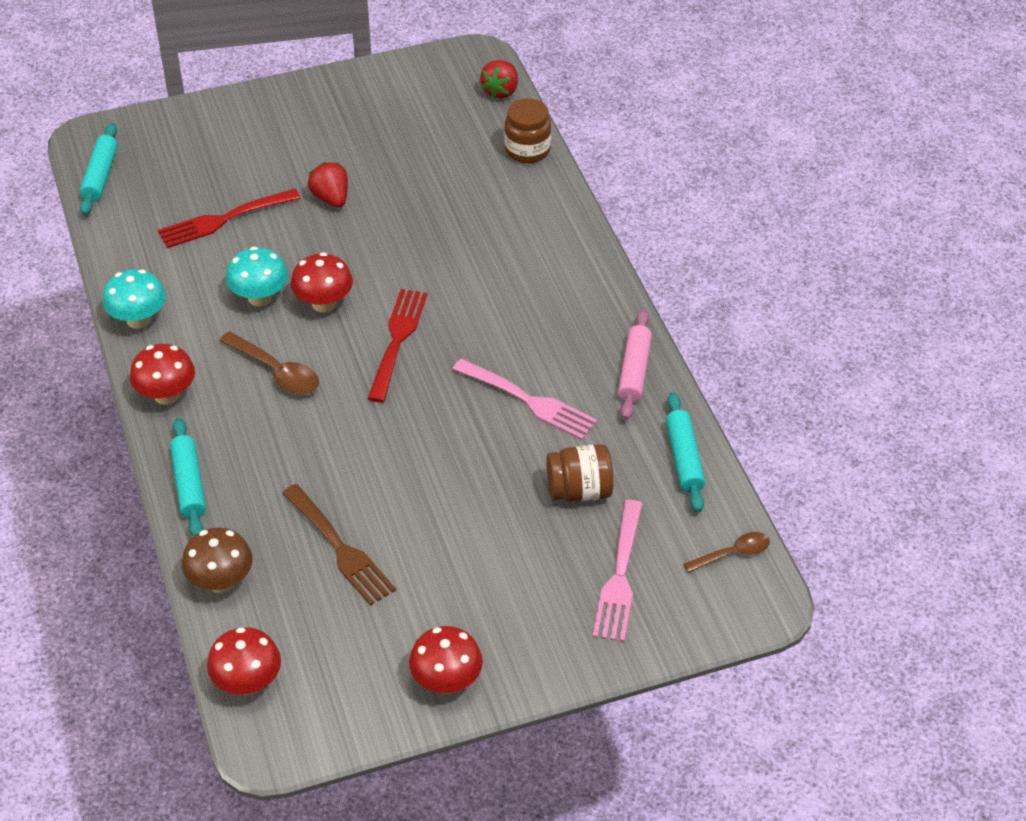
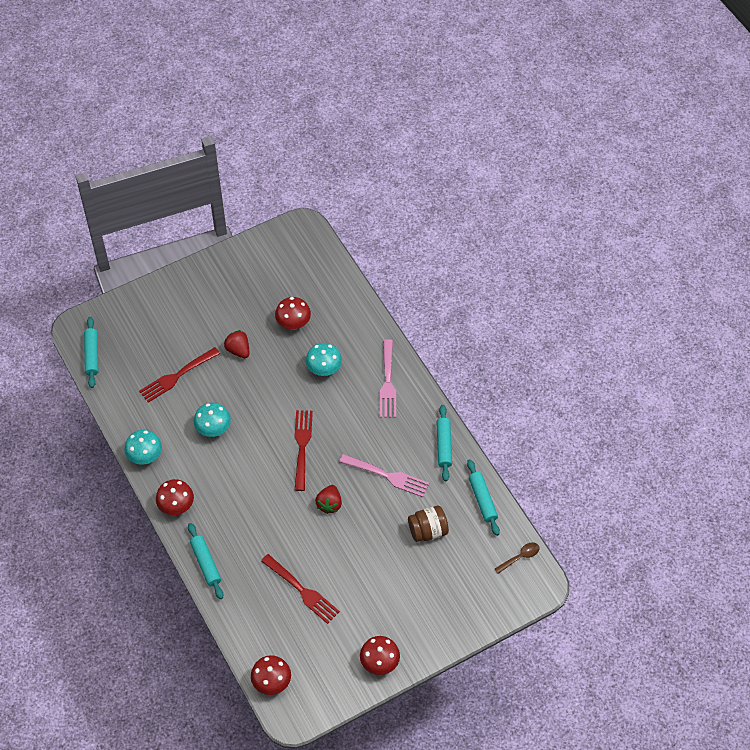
camera: 10 degrees left, 10 degrees up
brown mushroom [182,527,253,593] -> none
brown spoon [219,331,319,395] -> none
brown fork [282,484,396,606] -> red fork [261,554,340,624]
red mushroom [291,252,353,312] -> red mushroom moved to [275,297,311,330]
red strawberry [480,60,518,99] -> red strawberry moved to [315,485,342,514]
brown jar [504,98,551,163] -> none
pink fork [593,500,643,642] -> pink fork moved to [380,340,396,417]
pink rolling pin [618,310,652,420] -> turquoise rolling pin [436,405,452,481]
none -> turquoise mushroom [306,343,342,376]

